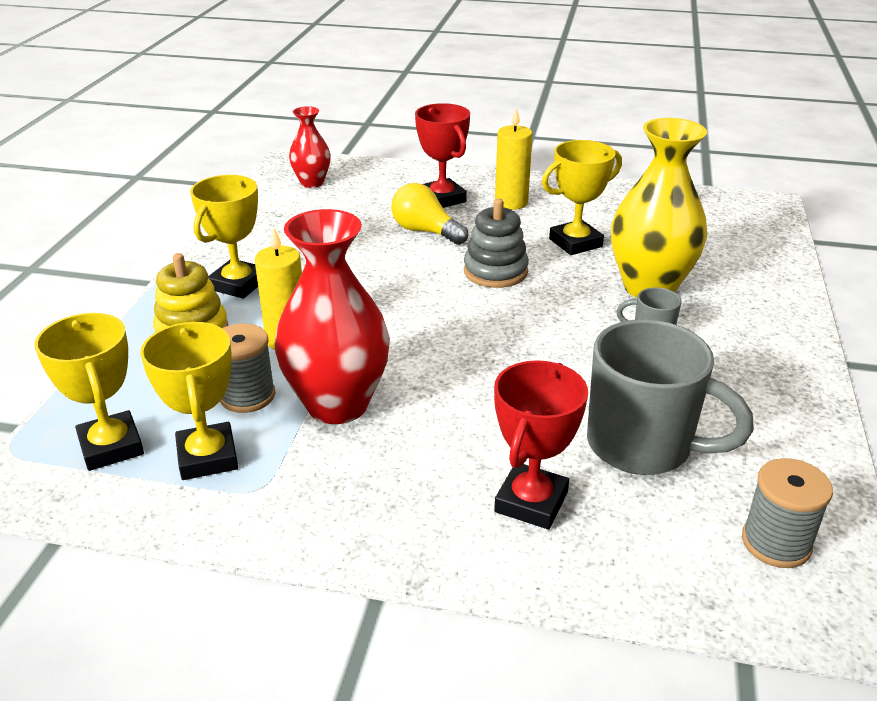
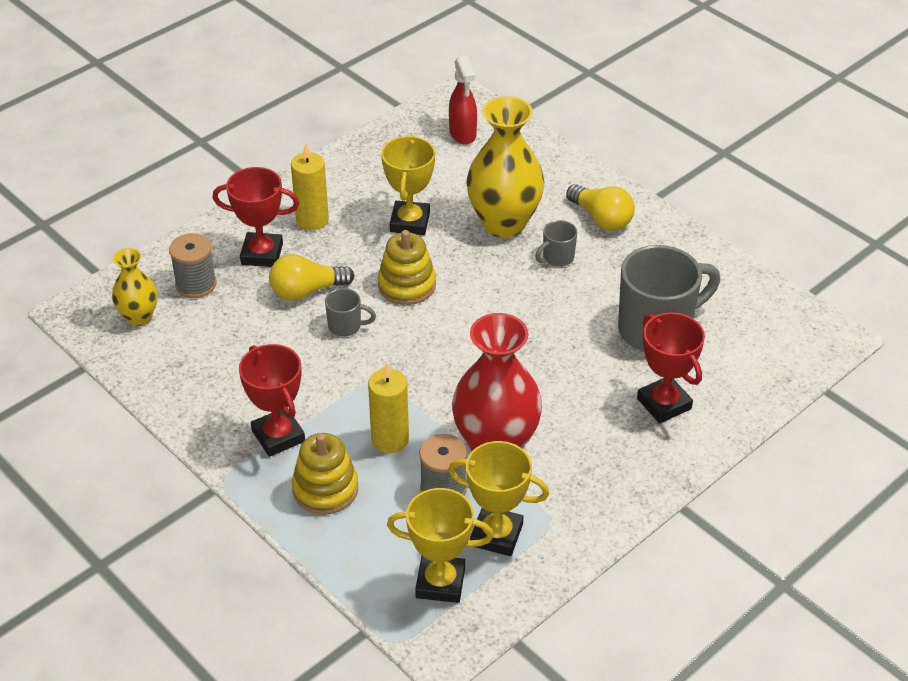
camera: 55 degrees left, 10 degrees up
yellow trophy [190,175,258,299] -> red trophy [239,344,305,457]
red vase [289,106,331,188] -> yellow vase [112,248,158,326]
grey stacking toy [464,199,529,288] -> yellow stacking toy [378,230,436,305]
grey spool [742,458,833,568] -> grey spool moved to [169,233,216,298]
none -> grey mug [325,288,376,337]
none -> red spray bottle [449,56,477,145]
none -> yellow light bulb [566,184,635,231]

